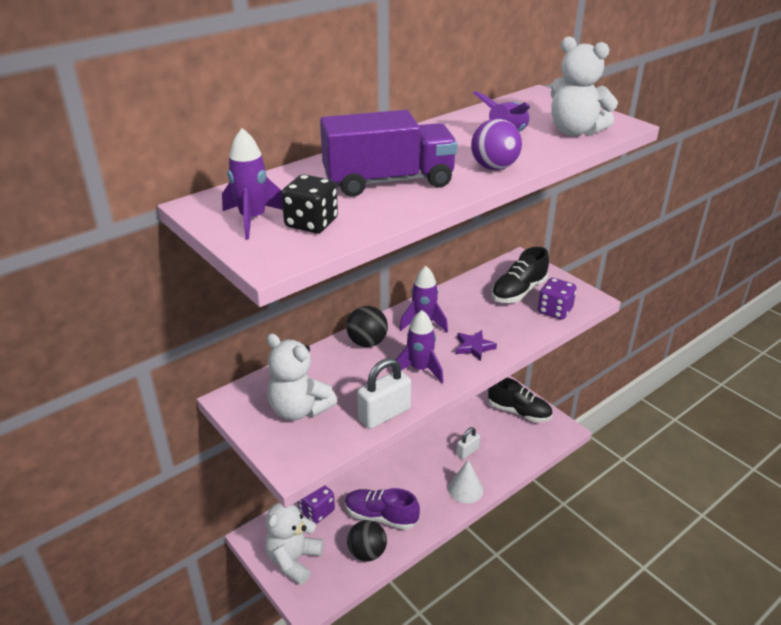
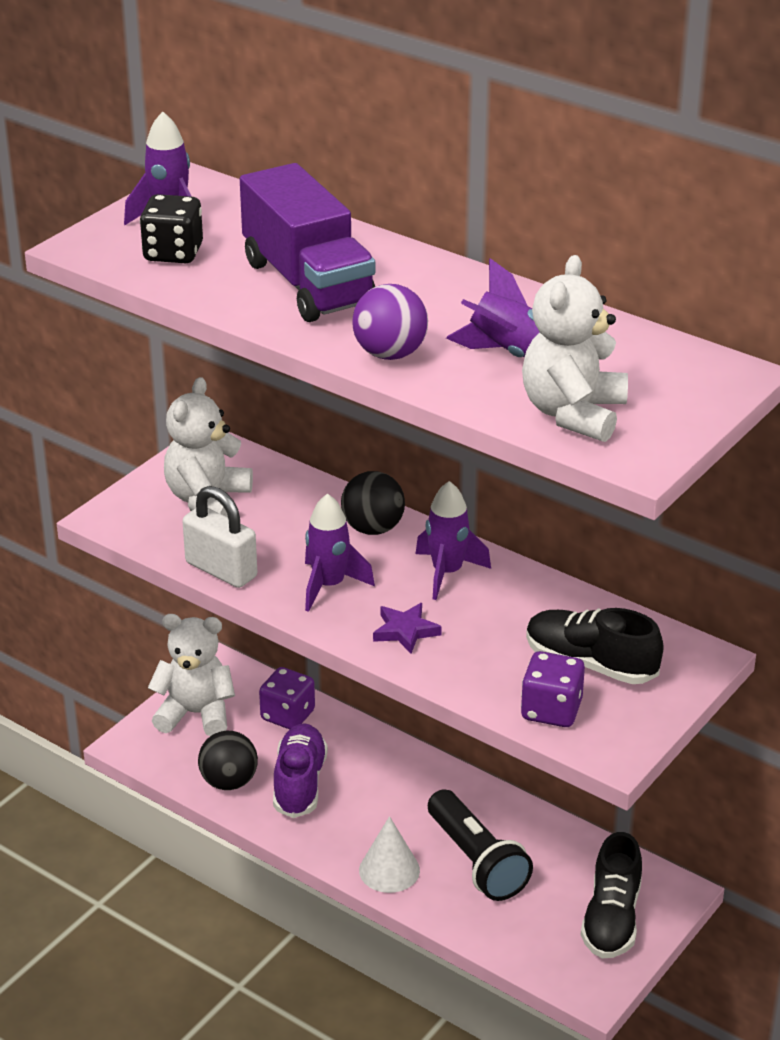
camera: 75 degrees right, 0 degrees up
white padlock [456,427,480,459] -> black flashlight [428,789,533,901]

